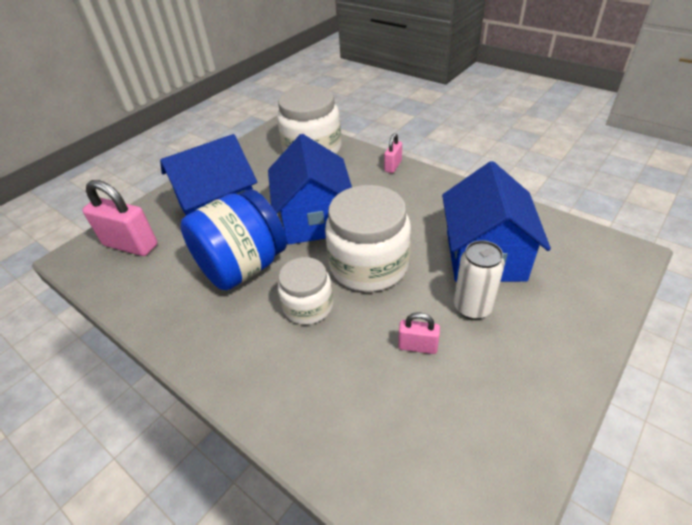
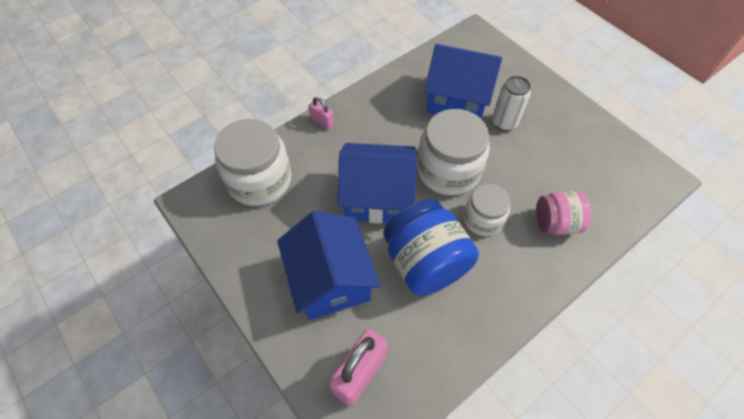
camera: 80 degrees left, 15 degrees up
pink padlock [398,313,440,354] -> none
none -> pink jar [536,191,591,235]

